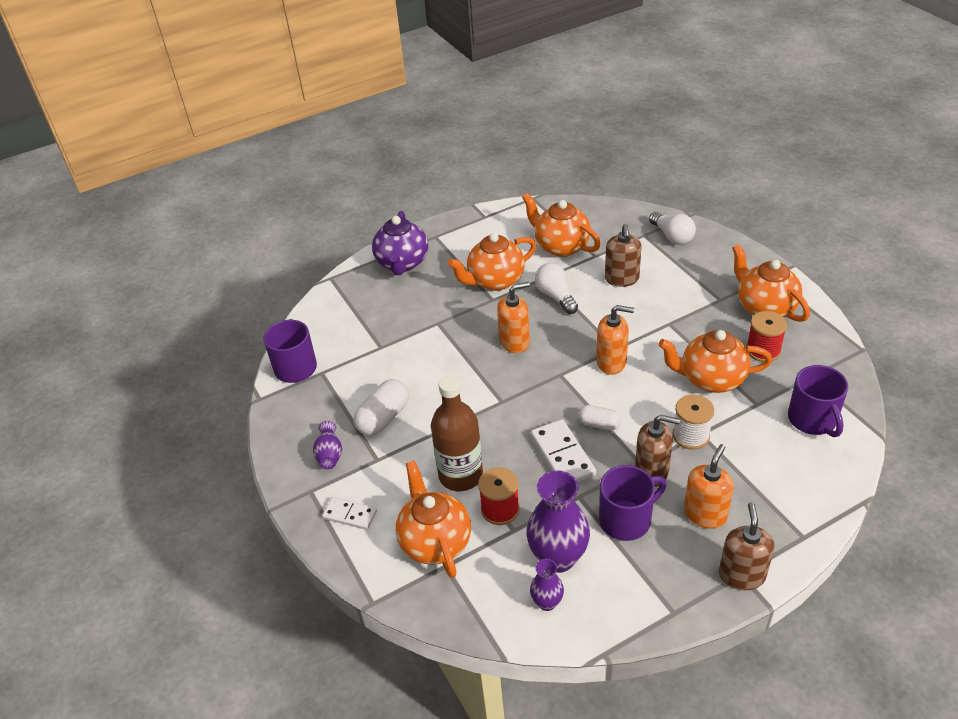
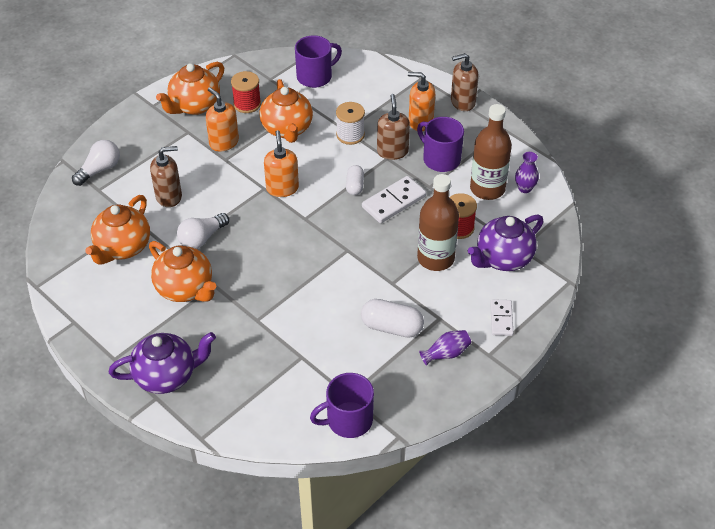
camera: 110 degrees left, 5 degrees up
orange teapot [396,461,471,578] -> purple teapot [468,215,544,271]
orange soap dispenser [497,282,530,353] -> orange soap dispenser moved to [206,87,239,152]
purple vase [526,471,590,573] -> brown bottle [470,104,512,200]

